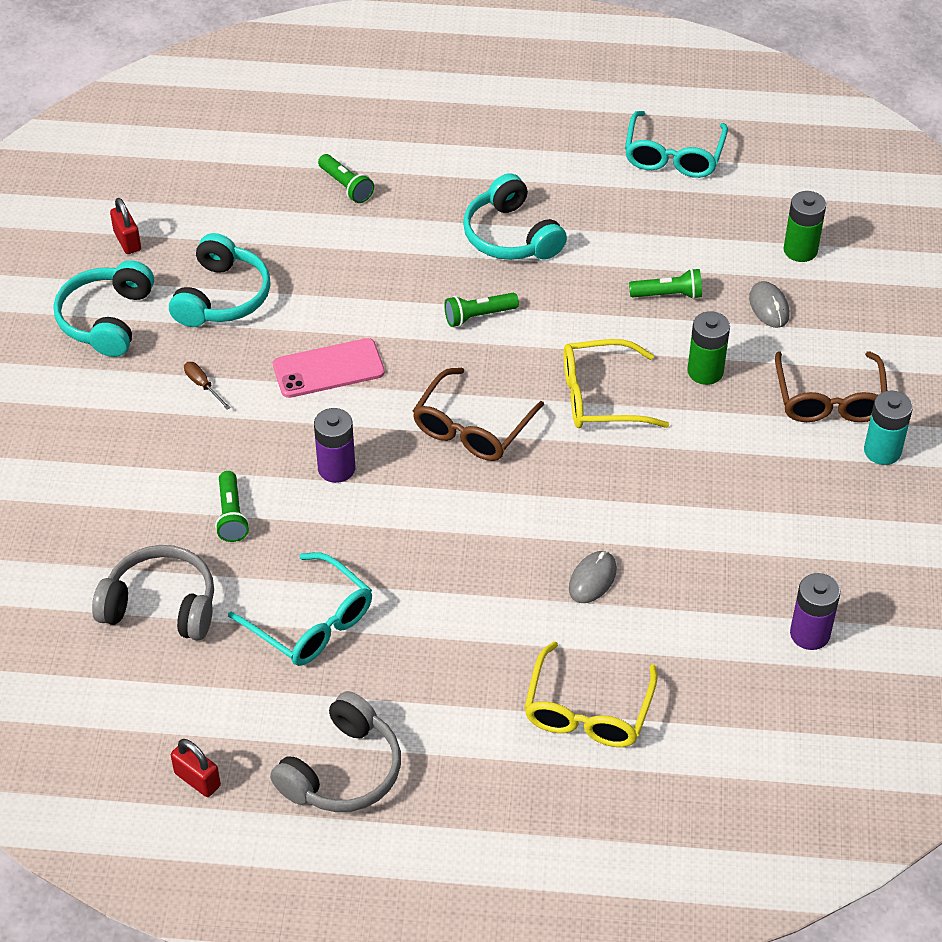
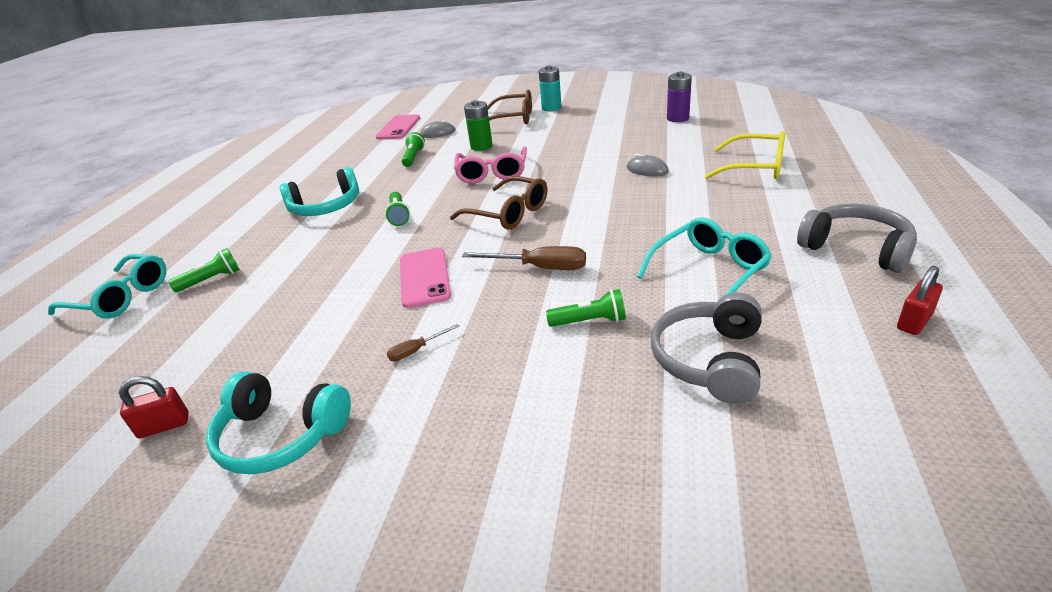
camera: 80 degrees left, 15 degrees down
turquoise headphones [169,233,271,327] -> none
purple battery [314,408,355,483] -> brown screwdriver [462,246,586,270]
yellow glasses [564,339,669,428] -> pink glasses [454,146,527,184]
turquoise glasses [625,111,728,178] -> turquoise glasses moved to [48,254,166,319]
green battery [783,191,826,262] -> pink phone [376,114,420,139]

